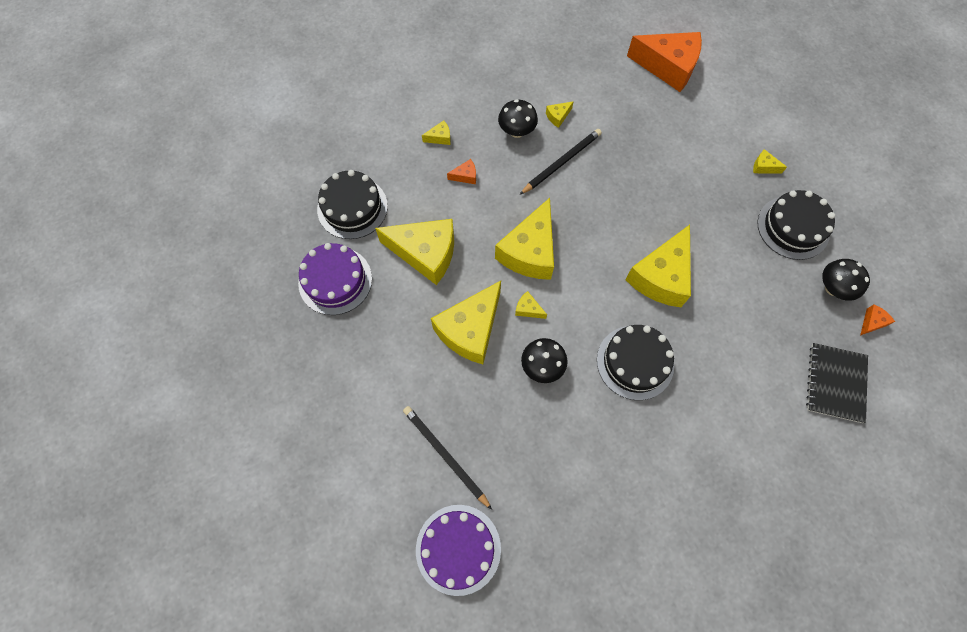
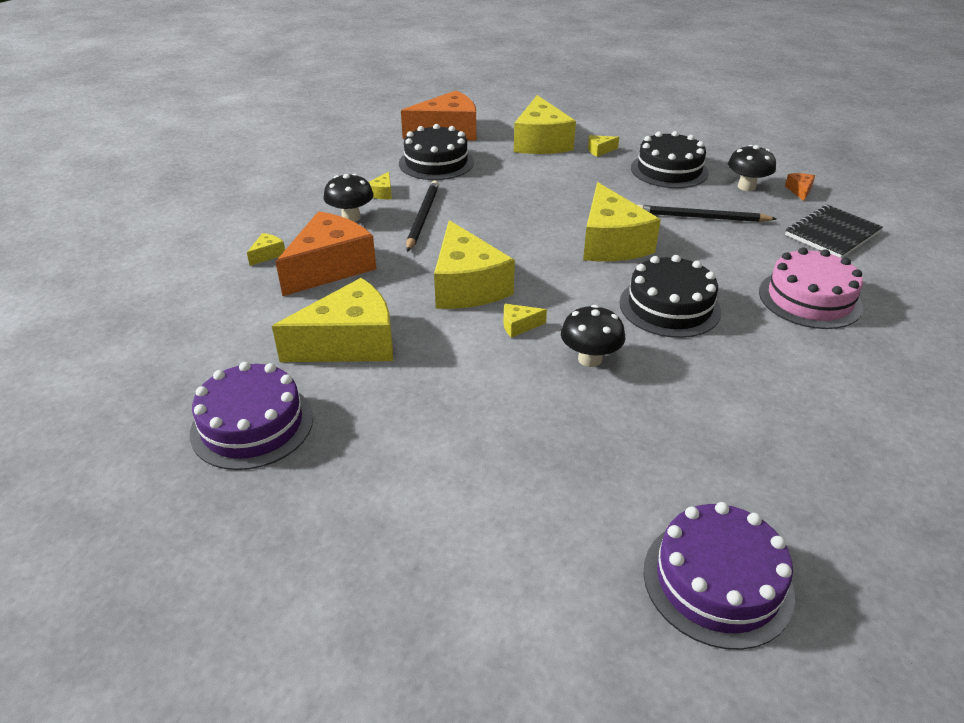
camera: 40 degrees left, 30 degrees down
black cake [317,170,388,239] -> black cake moved to [399,124,474,180]
black pencil [403,406,492,510] -> black pencil moved to [638,205,777,222]
yellow cheese [431,281,501,364] -> yellow cheese moved to [514,95,576,154]
orange cheese [447,159,476,184] -> orange cheese [276,211,376,296], size x2.50
black notebook [806,343,868,423] -> black notebook turned 75 degrees clockwise [785,205,883,258]
none -> pink cake [759,247,863,329]

